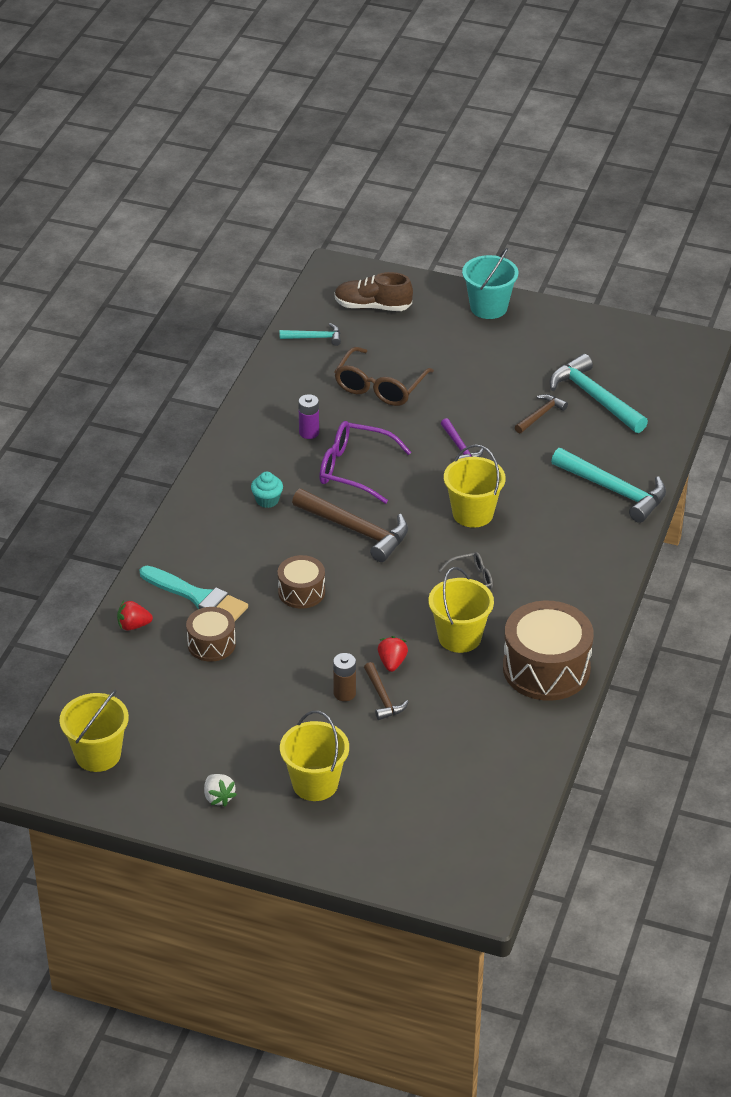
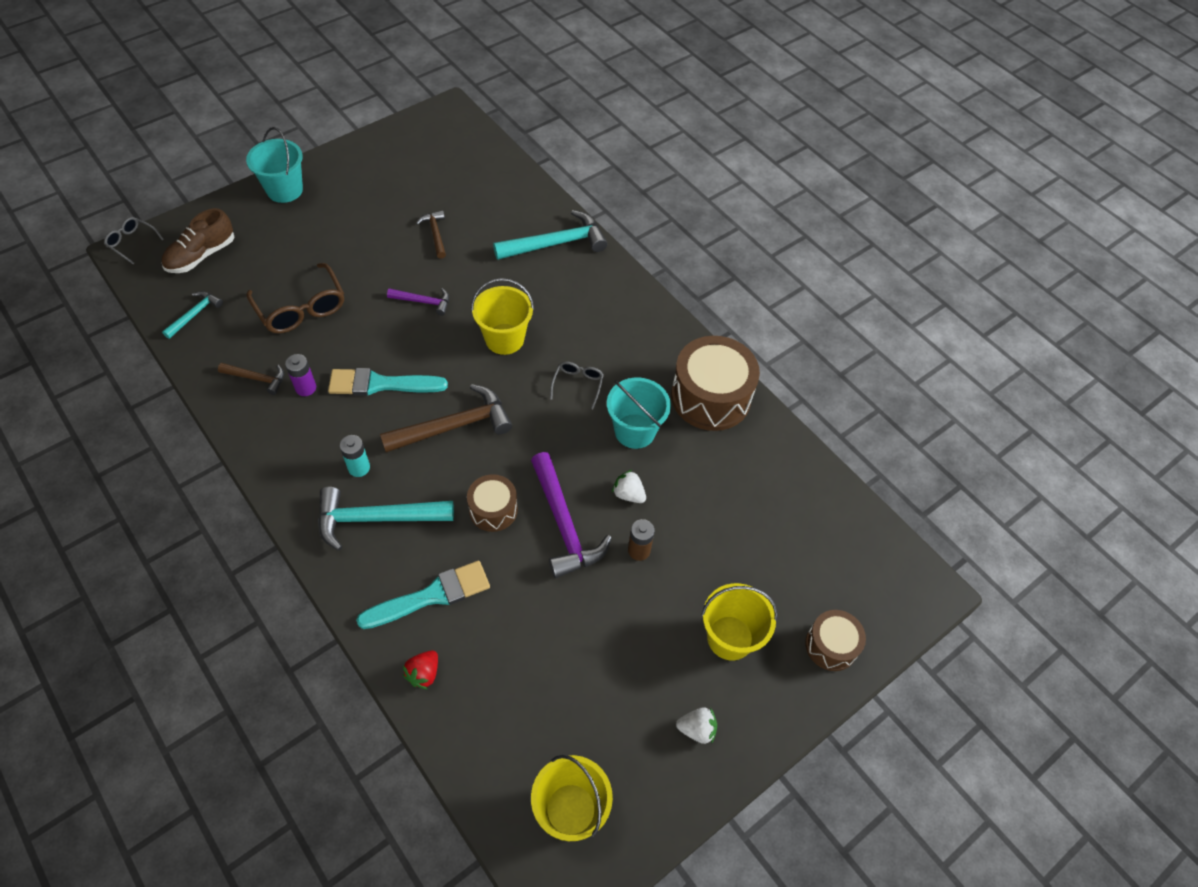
camera: 60 degrees left, 15 degrees up
brown drum [186,607,236,662] -> brown drum moved to [805,610,866,671]
turquoise cupcake [251,472,283,508] -> turquoise battery [340,435,370,477]
purple glasses [319,421,411,504] -> turquoise brush [328,368,448,396]
brown hammer [364,662,409,720] -> brown hammer moved to [218,363,284,395]
red strawberry [378,636,408,672] -> white strawberry [612,470,646,503]
yellow bucket [428,567,494,653] -> turquoise bucket [607,378,671,449]
turquoise hammer [550,354,648,433] -> turquoise hammer moved to [318,487,454,551]
none -> grey glasses [104,217,164,264]
none -> purple hammer [531,452,611,578]

